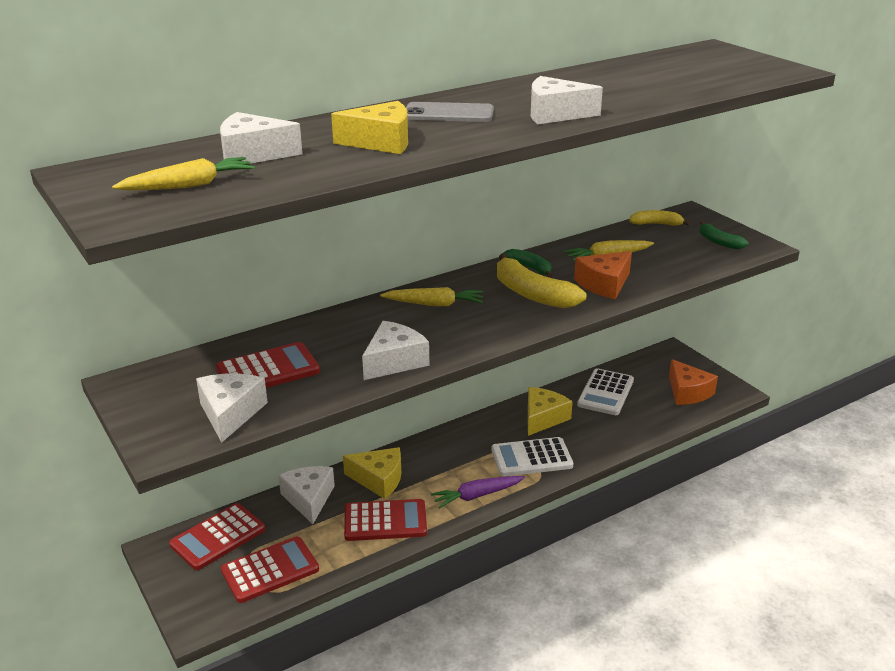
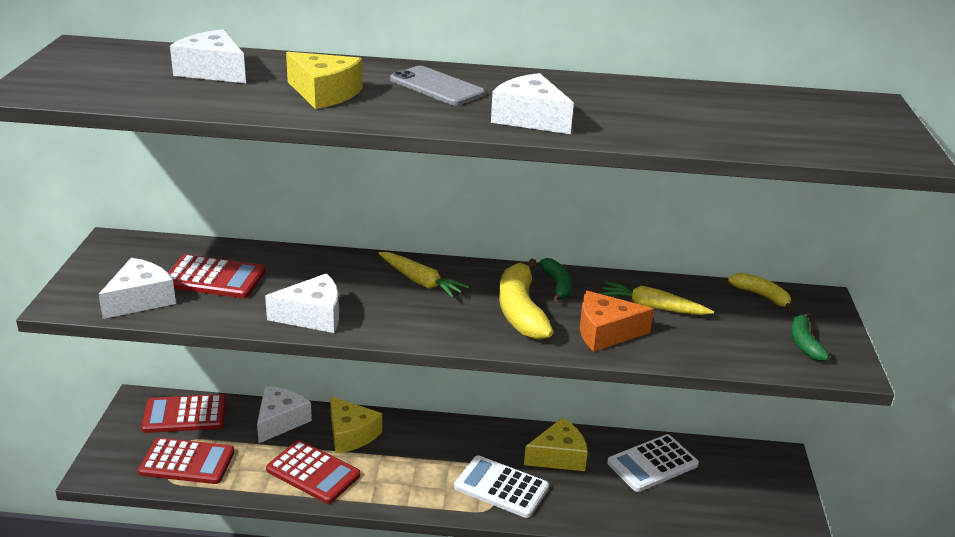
camera: 35 degrees right, 0 degrees up
yellow carrot [112,157,255,191] -> none
purple carrot [431,476,525,509] -> none
orange cheese [669,359,718,405] -> none

